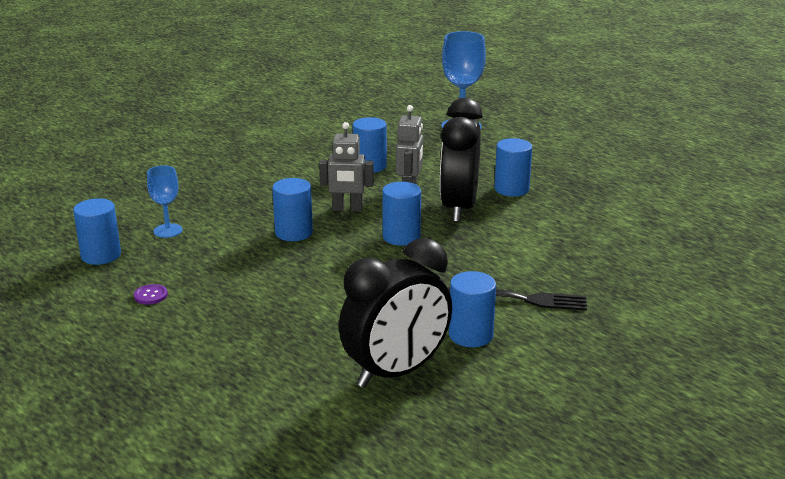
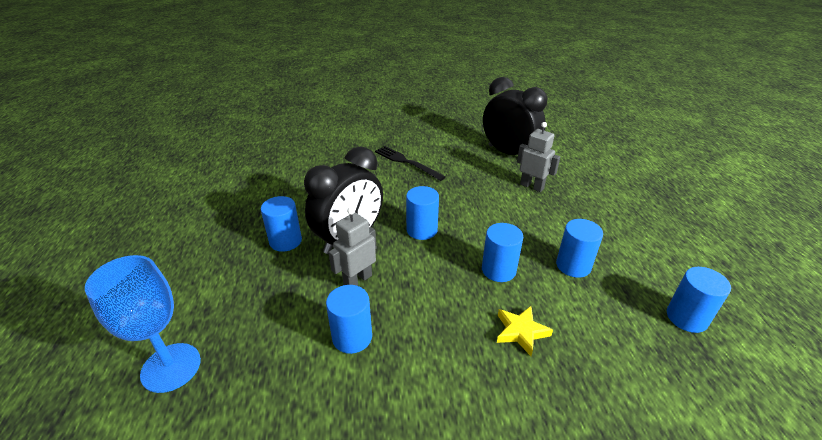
camera: 145 degrees left, 10 degrees up
purple button [134,284,168,305] -> none
blue goblet [147,165,182,238] -> none
grey robot [319,122,374,212] -> grey robot moved to [517,122,560,192]
black clock [339,238,452,388] -> black clock turned 45 degrees clockwise [483,77,547,155]
blue cylinder [449,271,496,347] -> blue cylinder moved to [556,219,603,278]
none -> yellow star [497,306,553,356]

